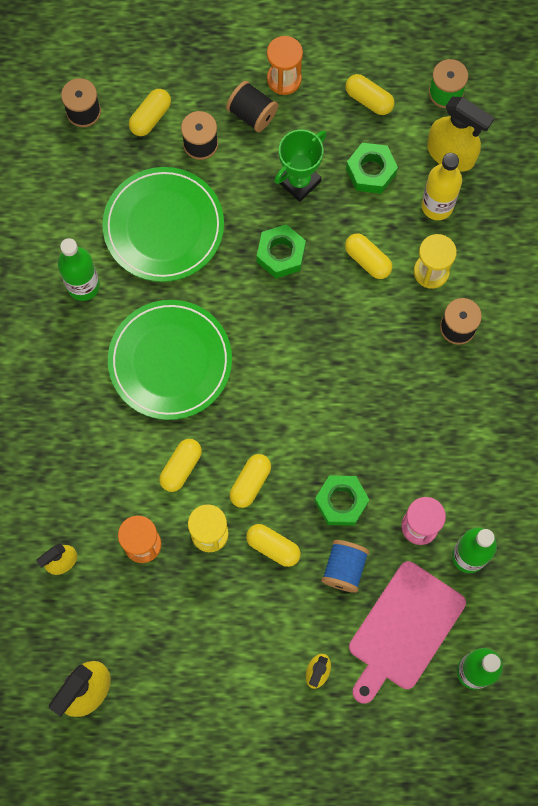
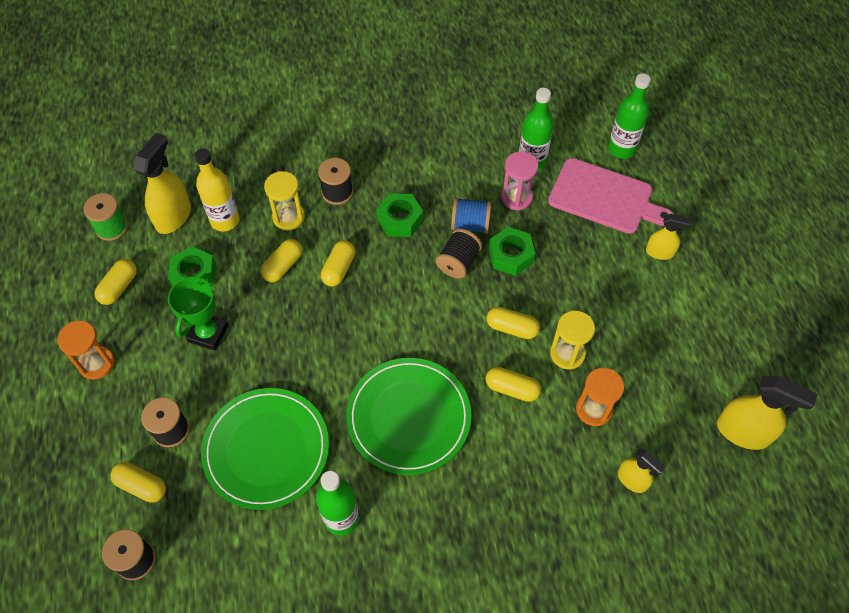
camera: 100 degrees left, 15 degrees down
black spool [226,81,278,132] -> black spool moved to [436,229,482,278]
yellow capsule [246,524,301,567] -> yellow capsule moved to [321,240,355,287]
green nut [257,224,306,278] -> green nut moved to [377,193,423,237]
green trophy [274,130,327,202] -> green trophy turned 75 degrees clockwise [168,273,228,351]
blue spool [321,540,369,593] -> blue spool moved to [451,197,492,234]

